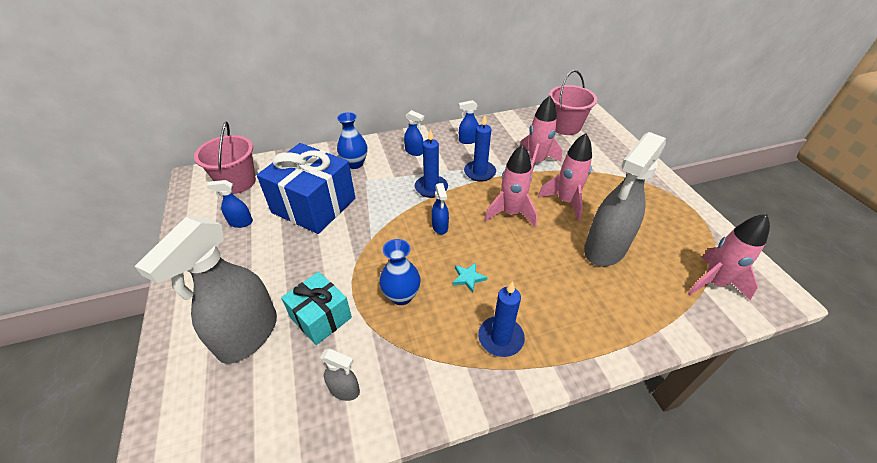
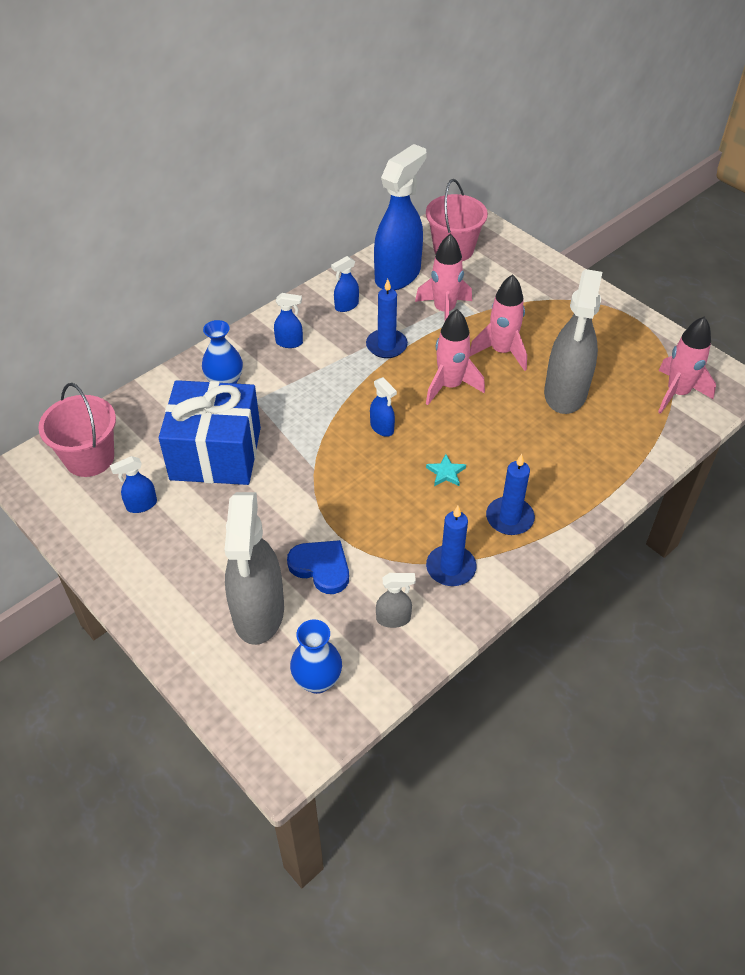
camera: 25 degrees left, 5 degrees up
turquoise gift [281,272,352,345] -> blue heart [287,540,349,594]
blue vase [379,239,420,305] -> blue vase moved to [290,619,342,694]
blue candle [415,129,448,198] -> blue candle moved to [426,506,477,586]
none -> blue spray bottle [374,144,427,290]

